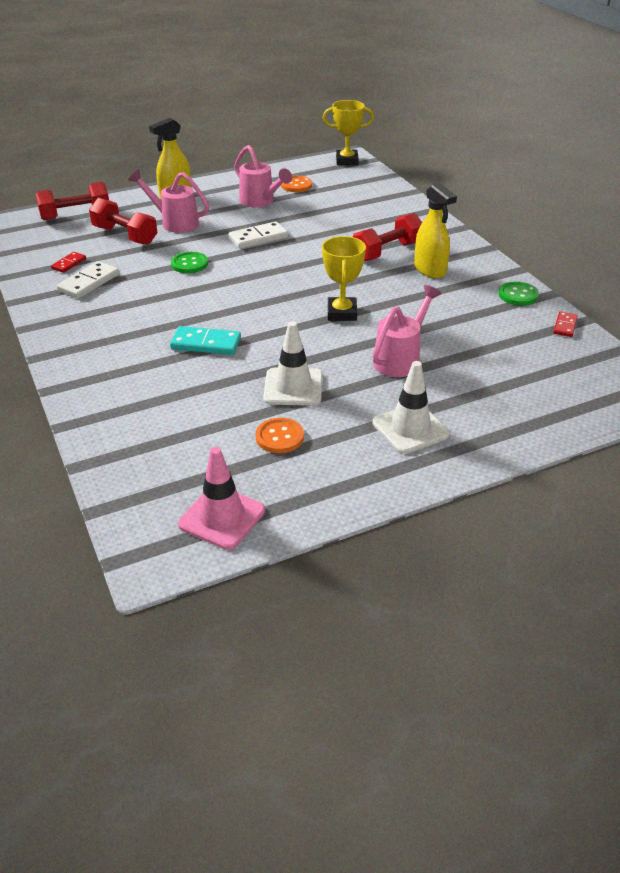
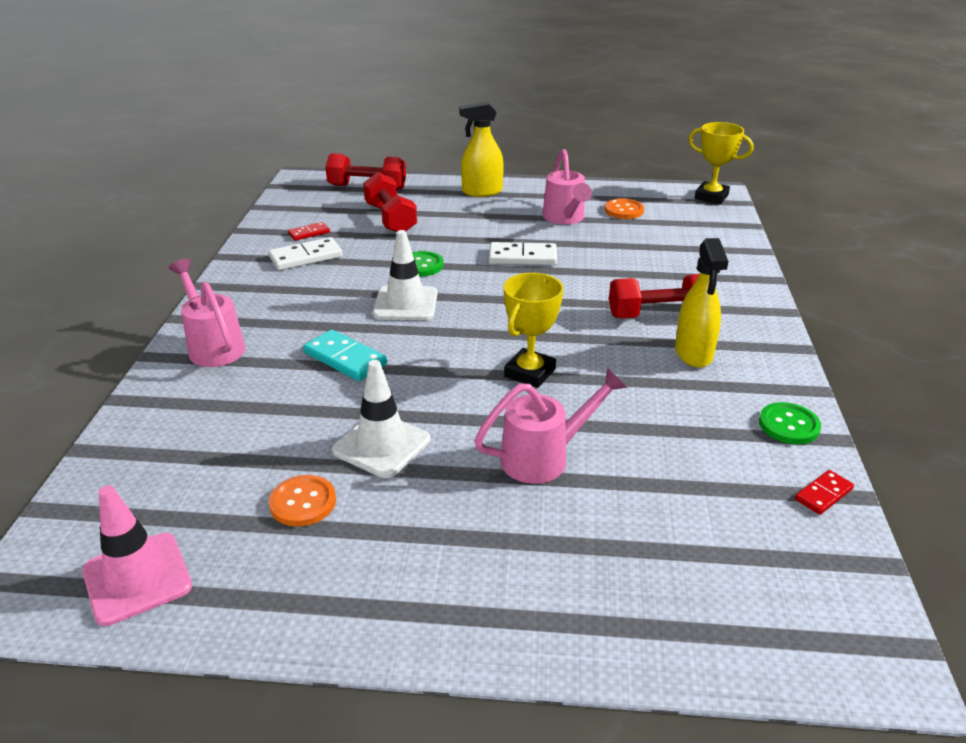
camera: 30 degrees right, 5 degrees down
pink watering can [128,169,209,233] -> pink watering can moved to [169,259,245,367]
white traffic cone [372,361,450,454] -> white traffic cone moved to [373,230,437,320]

